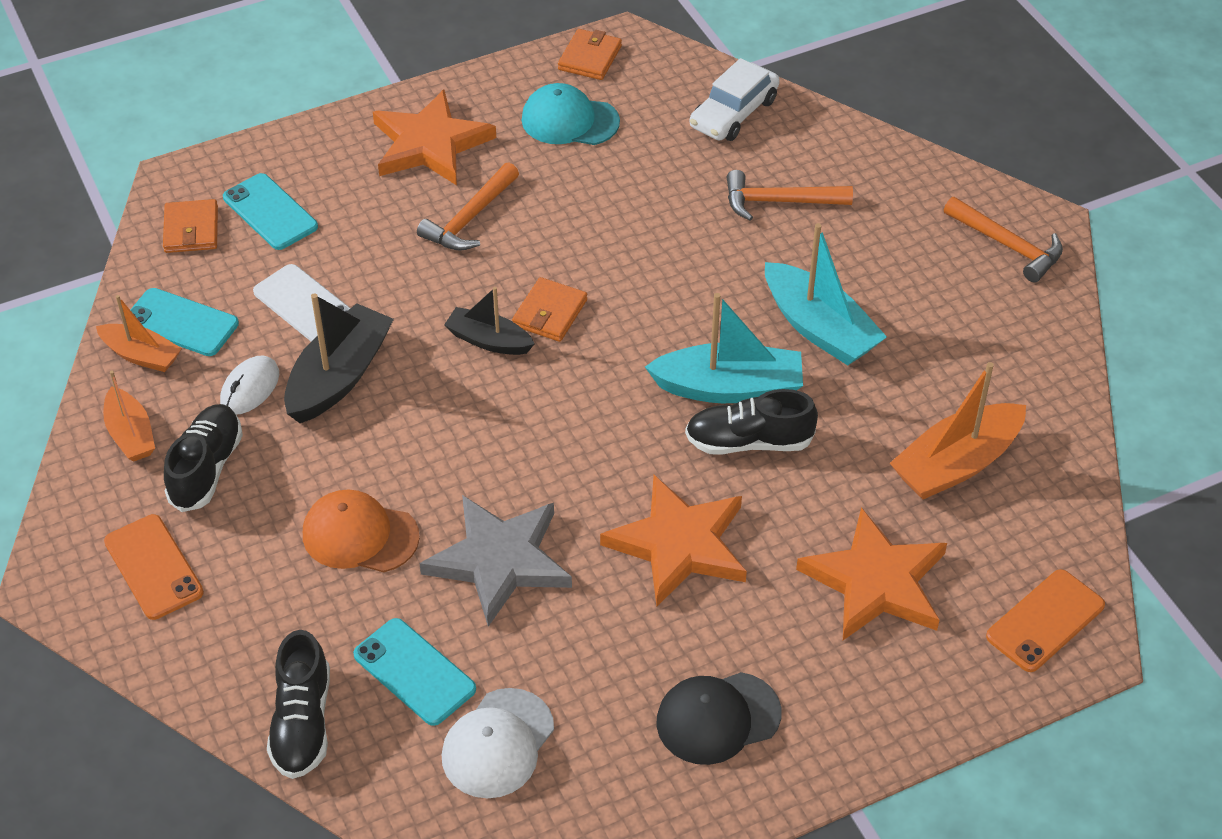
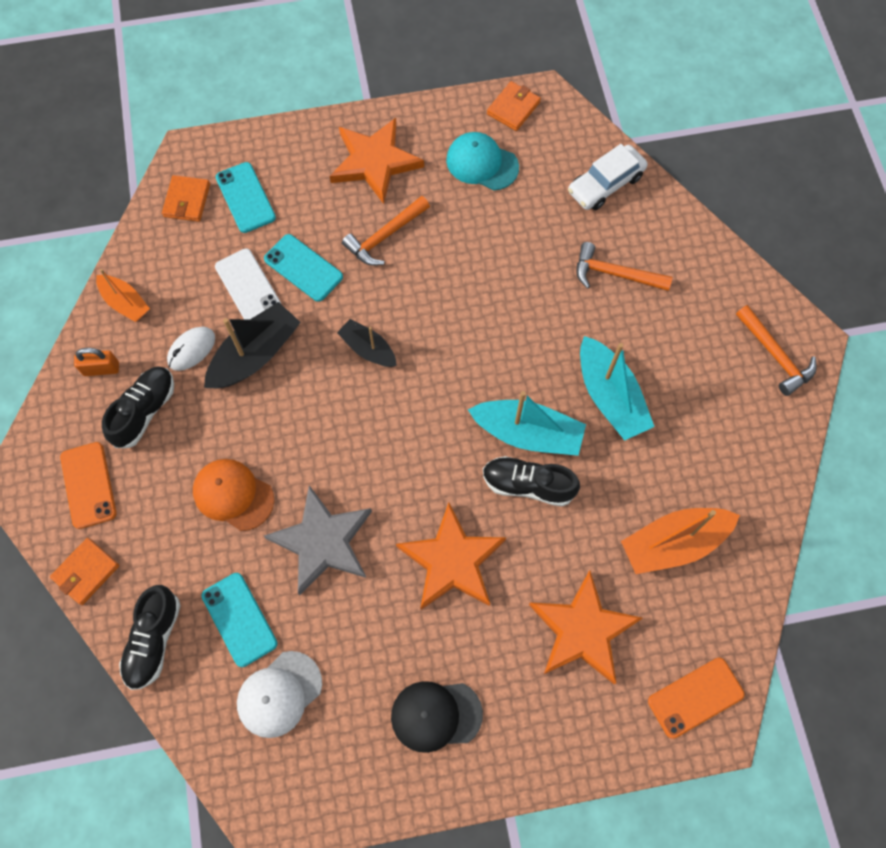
camera: 15 degrees right, 20 degrees up
orange boat [103,370,155,461] -> orange padlock [74,348,119,376]
turquoise phone [131,288,239,356] -> turquoise phone moved to [264,234,343,302]
orange wallet [512,277,587,342] -> orange wallet moved to [50,538,119,605]

